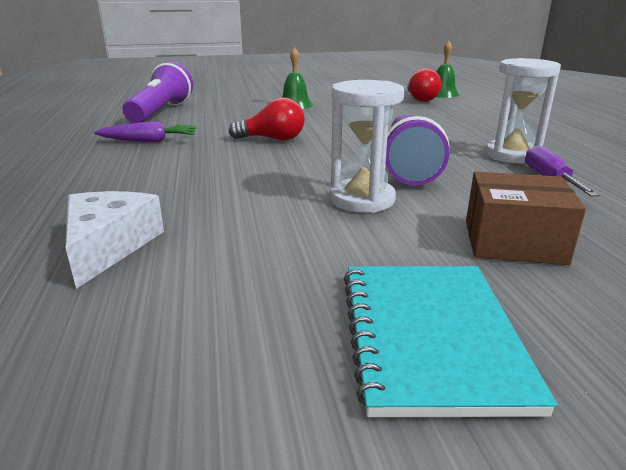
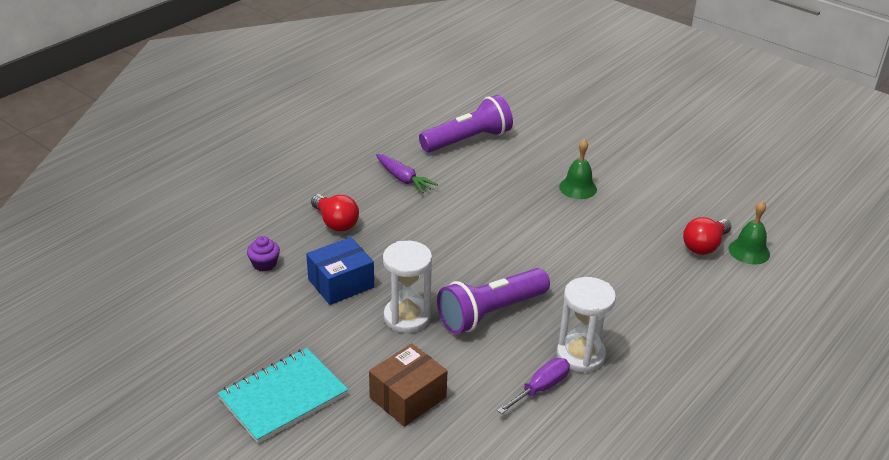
camera: 50 degrees right, 10 degrees up
white cheese [65,191,164,289] -> purple cupcake [247,236,280,272]
red light bulb [229,97,305,140] -> red light bulb moved to [311,194,359,232]
brown box [466,172,586,265] -> brown box turned 75 degrees clockwise [369,343,448,427]
none -> blue box [306,237,374,305]

